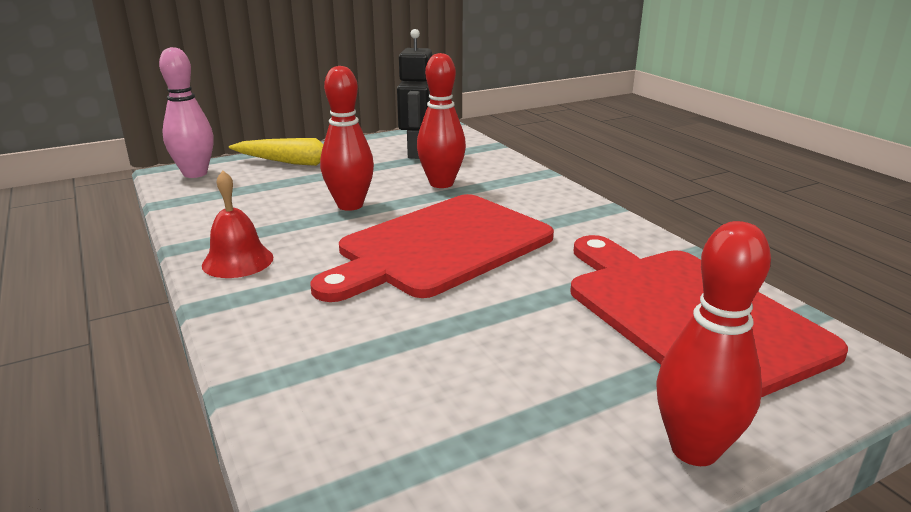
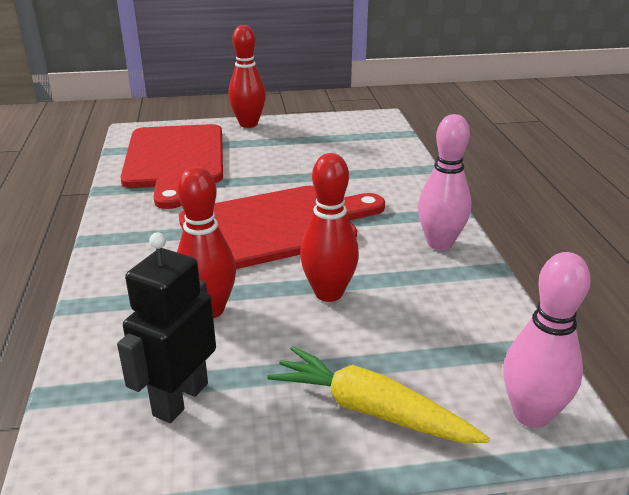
camera: 160 degrees left, 5 degrees up
red bell [202,170,273,278] -> pink bowling pin [418,114,471,250]

